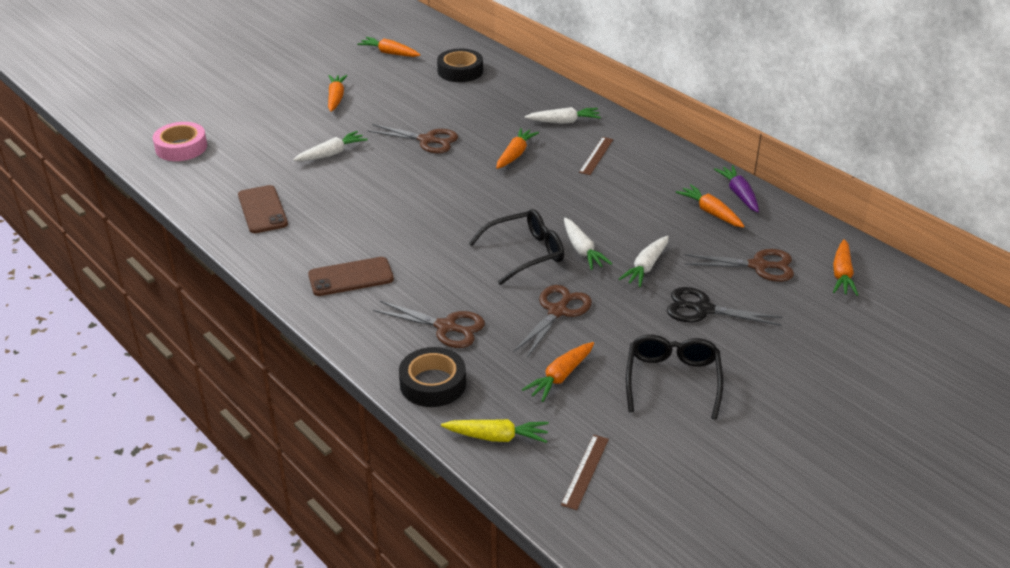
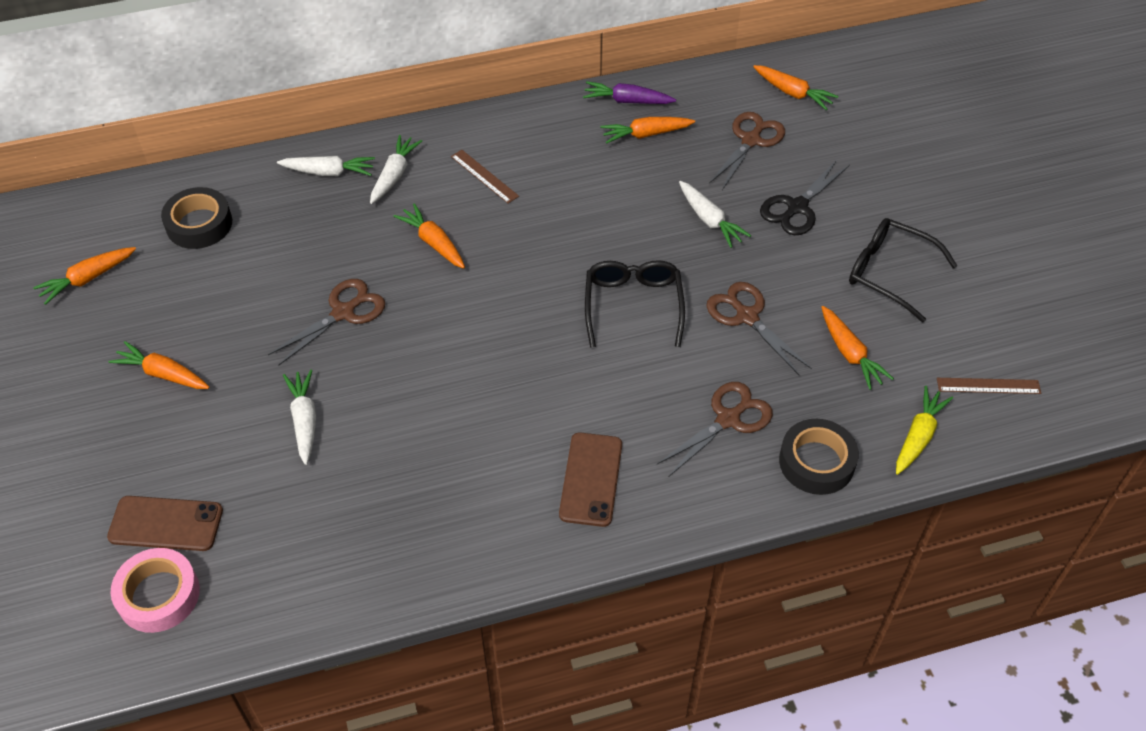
camera: 65 degrees left, 15 degrees up
brown phone [238,185,288,233] -> brown phone moved to [107,496,223,551]
brown ruler [561,435,609,510] -> brown ruler turned 45 degrees counterclockwise [937,378,1041,394]
white carrot [564,218,612,270] -> white carrot moved to [277,156,375,176]

